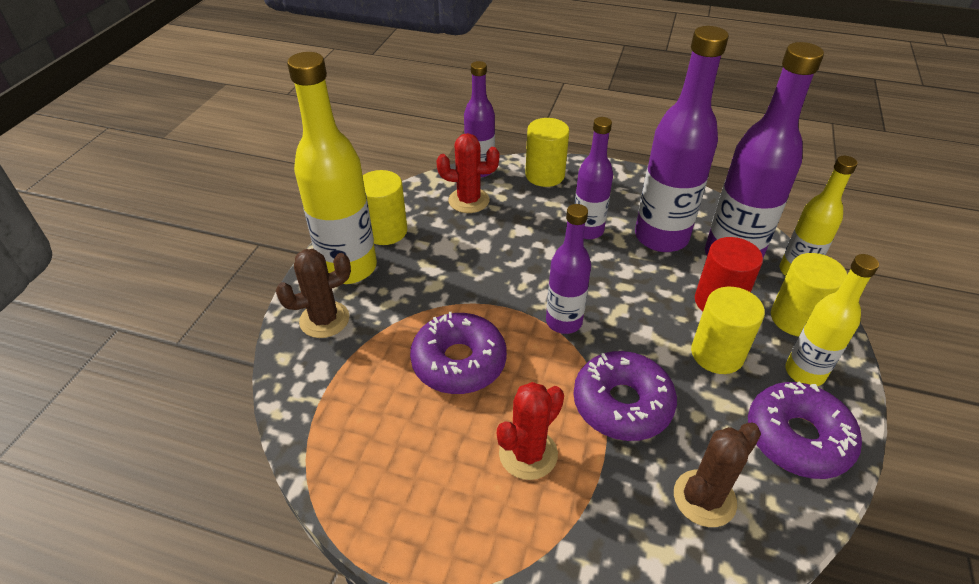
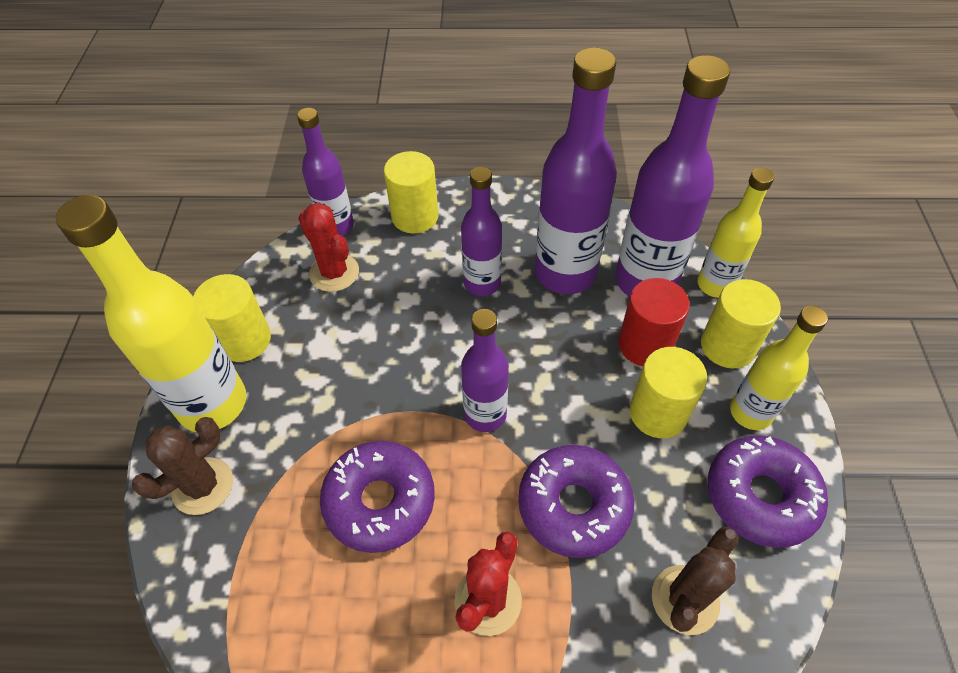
camera: 15 degrees left, 10 degrees up
red cactus [436,133,500,213] -> red cactus turned 60 degrees clockwise [298,203,359,292]

